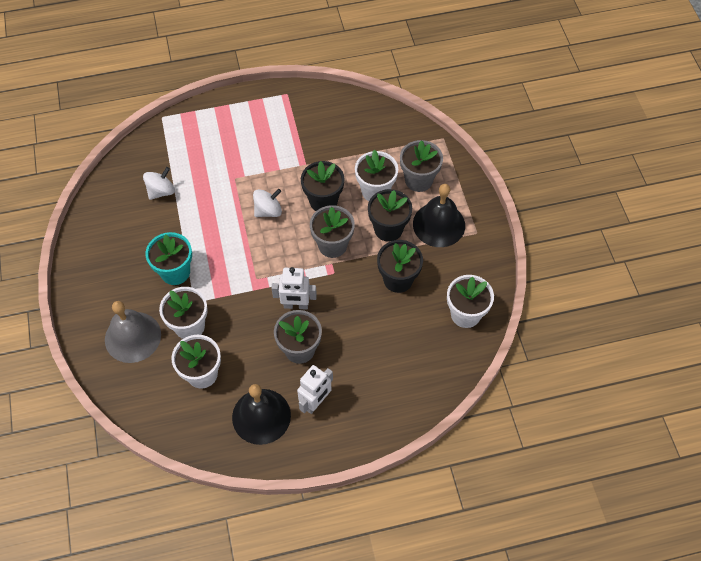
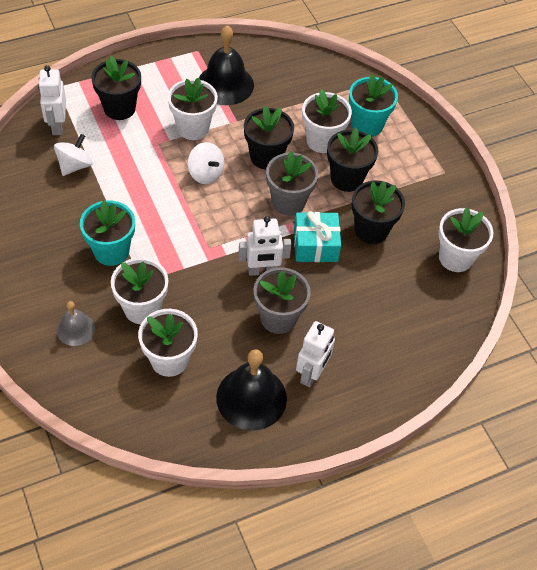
camera: 15 degrees left, 5 degrees down
grey bell [105,301,161,363] -> grey bell [57,301,95,346], size x0.56
white spinning top [253,189,282,217] -> white spinning top turned 90 degrees clockwise [187,142,224,184]
grey flower pot [400,140,443,192] -> turquoise flower pot [349,74,398,137]
black bell [413,184,465,247] -> black bell moved to [199,25,254,105]
none -> white robot [38,65,66,135]
none -> black flower pot [91,56,141,120]
none -> white flower pot [168,78,218,140]
none -> turquoise gift [294,211,341,262]

